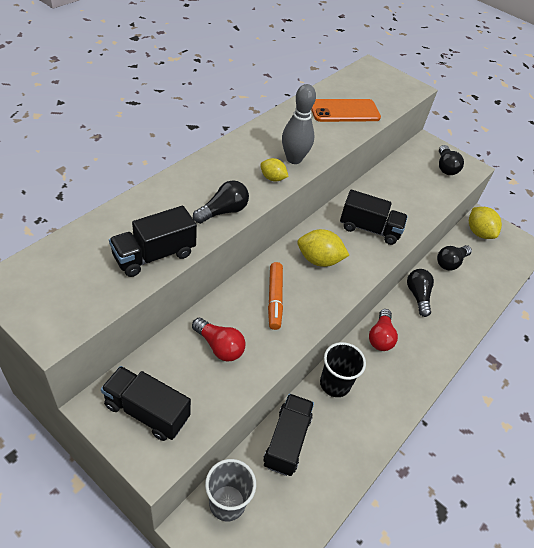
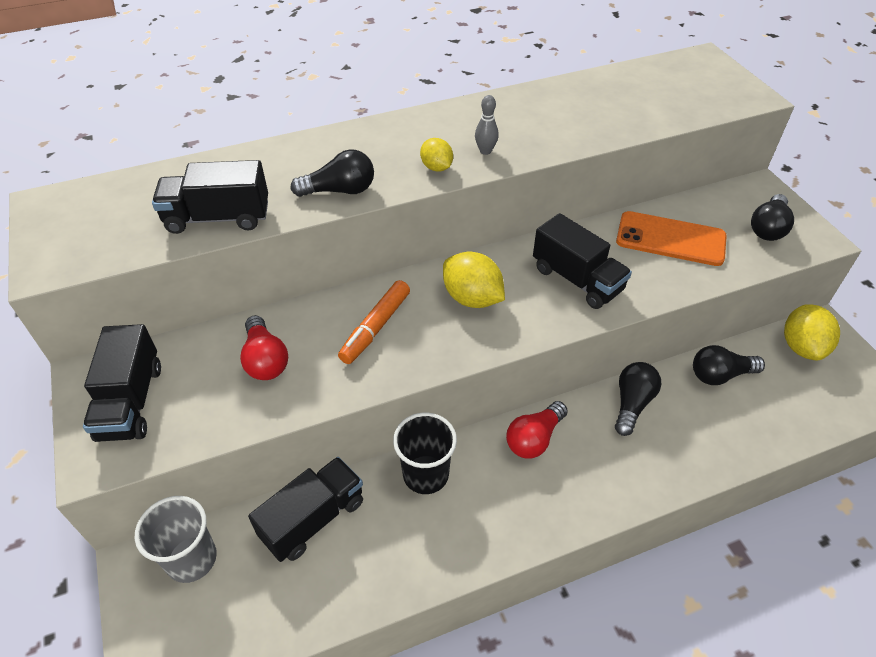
camera: 35 degrees right, 0 degrees up
black truck [101,366,191,441] -> black truck turned 150 degrees counterclockwise [83,324,161,442]
grey bowling pin [282,84,316,164] -> grey bowling pin [475,95,499,155], size x0.52
orange phone [311,99,381,122] -> orange phone moved to [616,211,727,266]

